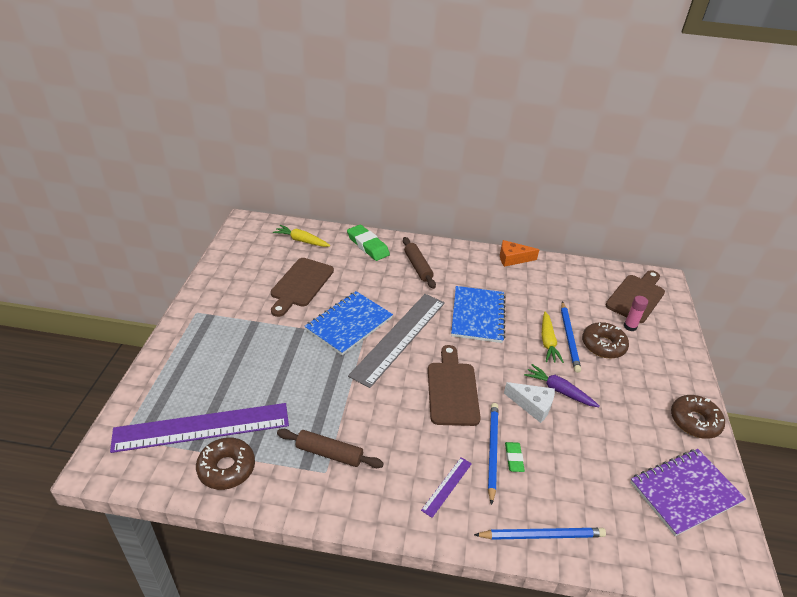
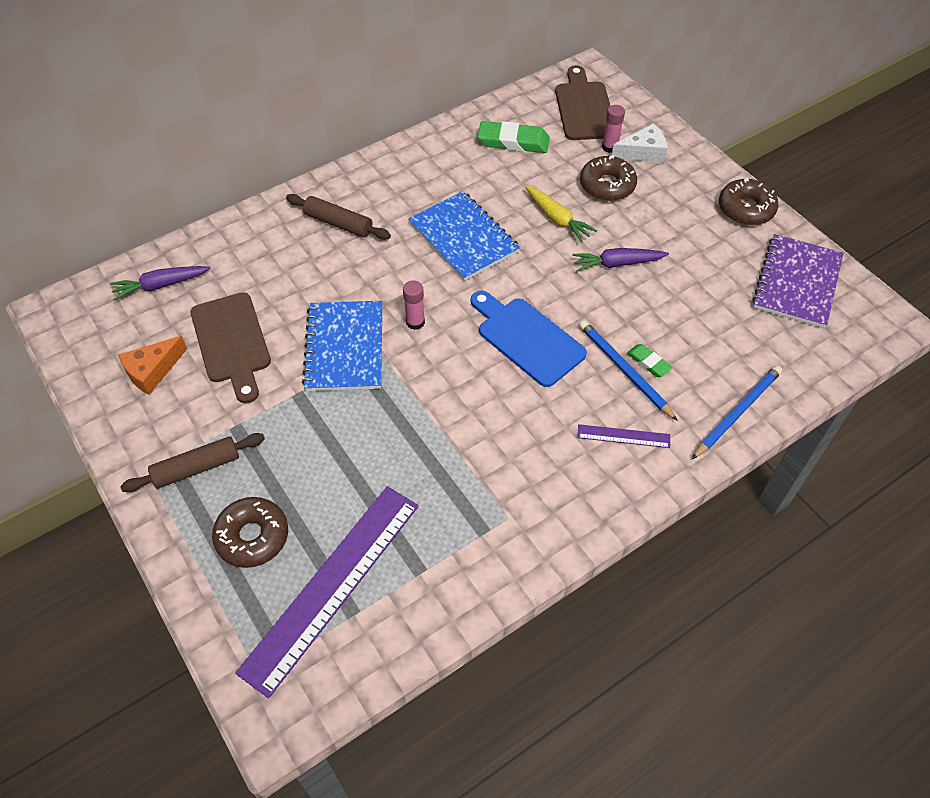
camera: 40 degrees left, 15 degrees up
brown donut [196,437,255,490] -> brown donut moved to [212,497,288,568]
yellow carrot [273,225,331,247] -> purple carrot [110,266,211,301]
brown rolling pin [277,429,384,468] -> brown rolling pin moved to [120,433,265,492]
green eraser [347,225,390,261] -> green eraser moved to [478,121,550,153]
grey ruler [348,294,445,388] -> pink glue stick [403,281,425,330]
purple ruler [421,457,472,518] -> purple ruler turned 75 degrees counterclockwise [577,424,670,448]
brown cutting board [428,345,481,426] -> blue cutting board [471,291,587,387]
orange cheese [500,240,539,267] -> orange cheese moved to [118,336,187,395]
white cheese [504,382,555,423] -> white cheese moved to [612,124,668,163]
blue pencil [561,302,581,373] -> none

